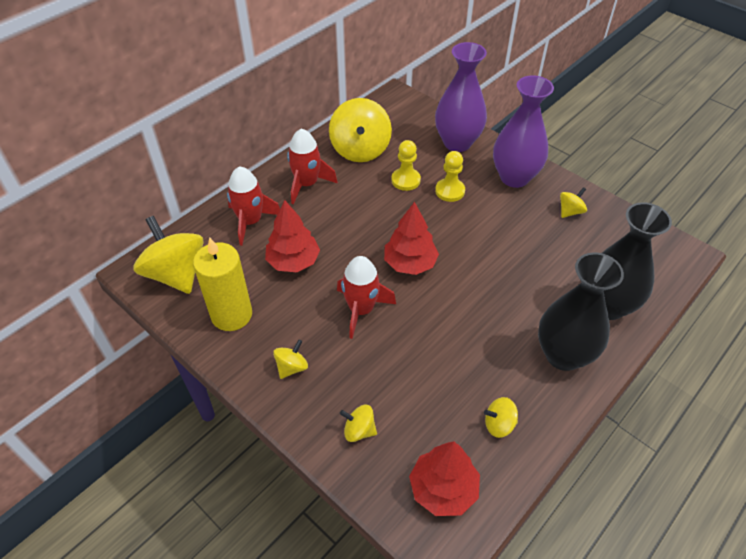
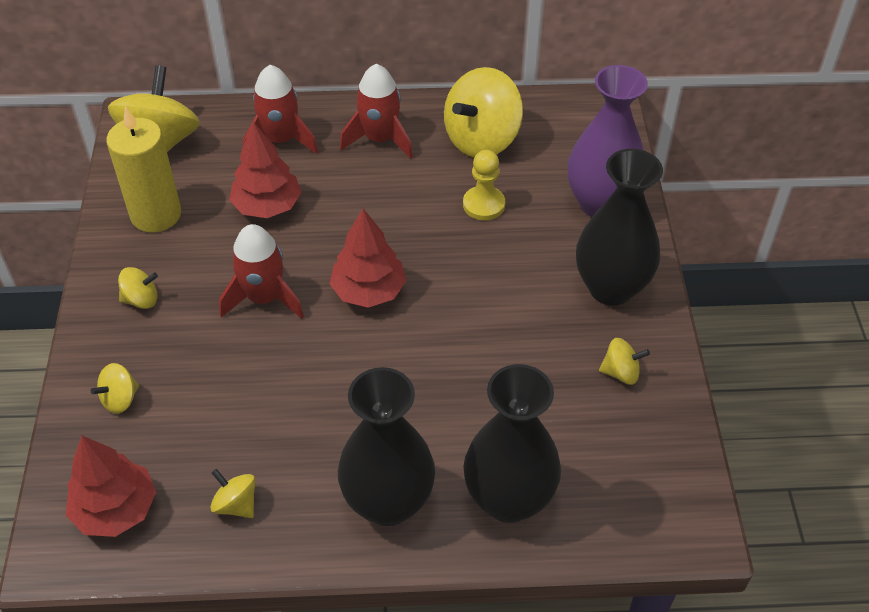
camera: 45 degrees right, 0 degrees up
yellow spinning top [340,405,377,442] -> yellow spinning top turned 105 degrees counterclockwise [91,363,139,414]
yellow pawn [435,151,465,202] -> none
purple vase [493,76,554,188] -> black vase [576,149,663,305]

